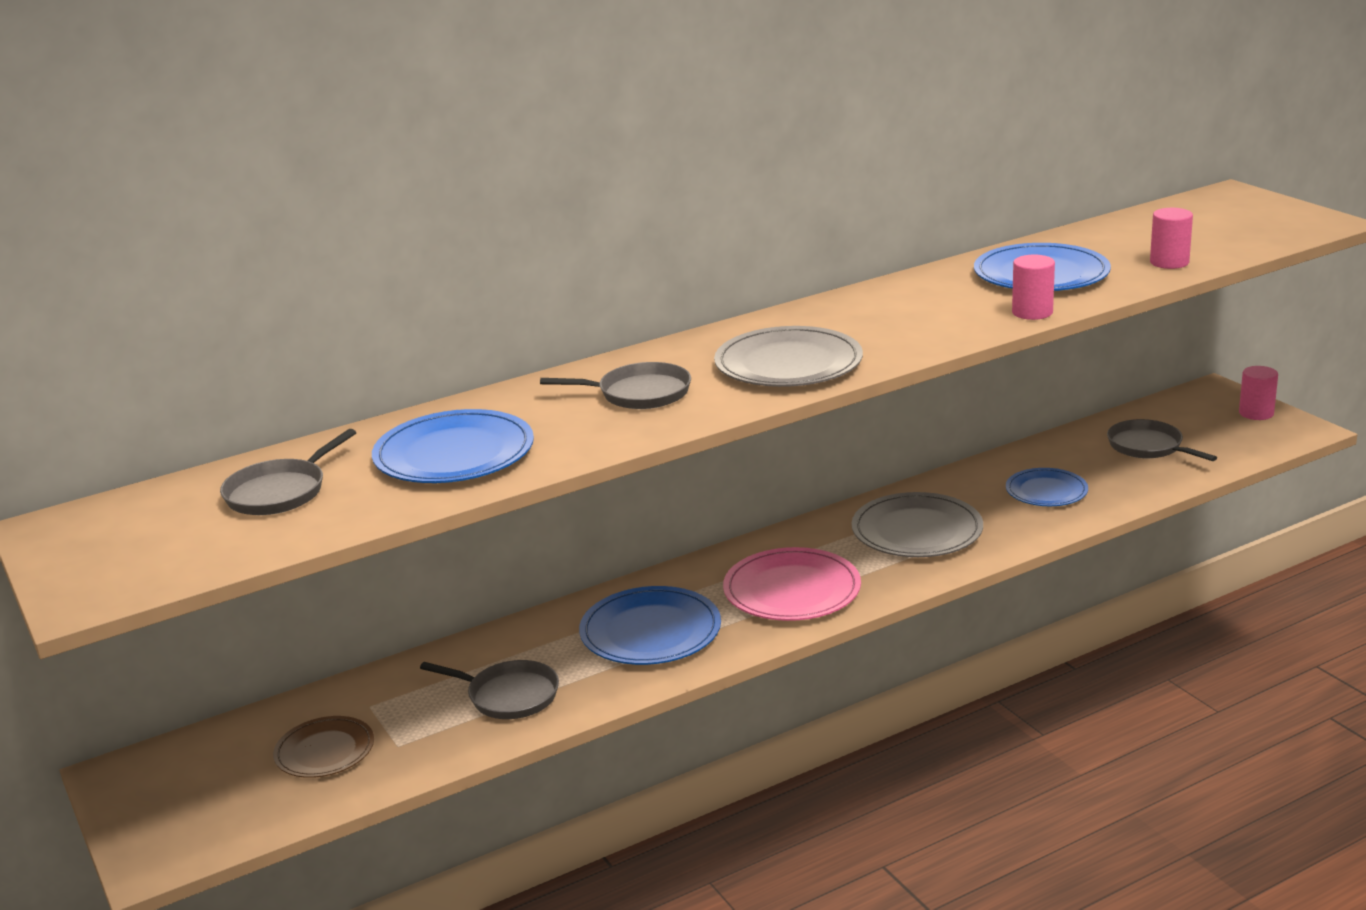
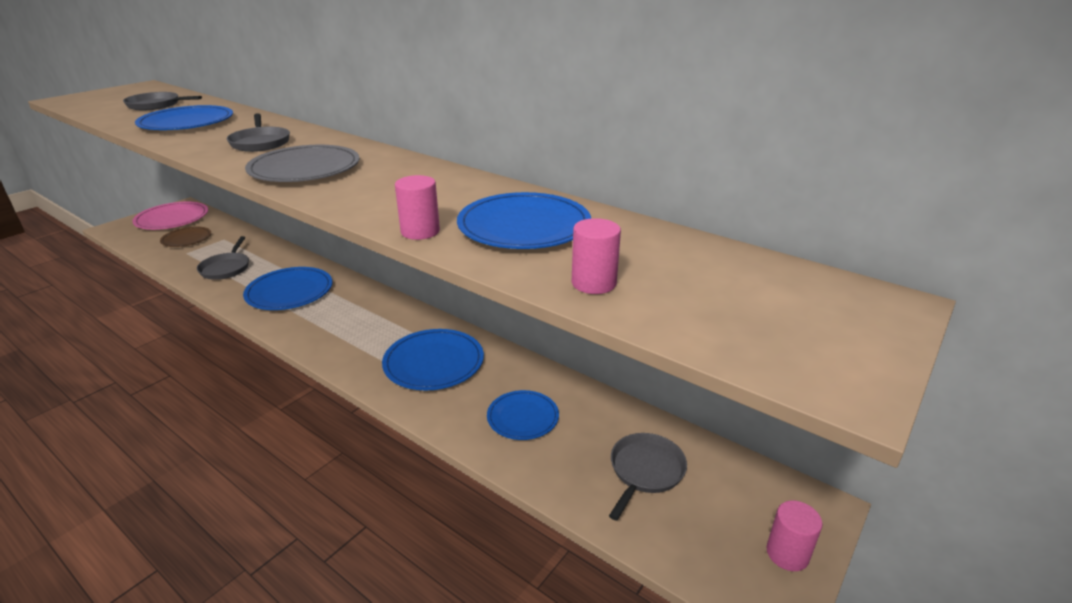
camera: 65 degrees right, 5 degrees up
pink plate [723,547,861,621] -> pink plate moved to [132,202,208,230]
grey plate [851,492,983,557] -> blue plate [382,329,484,391]

